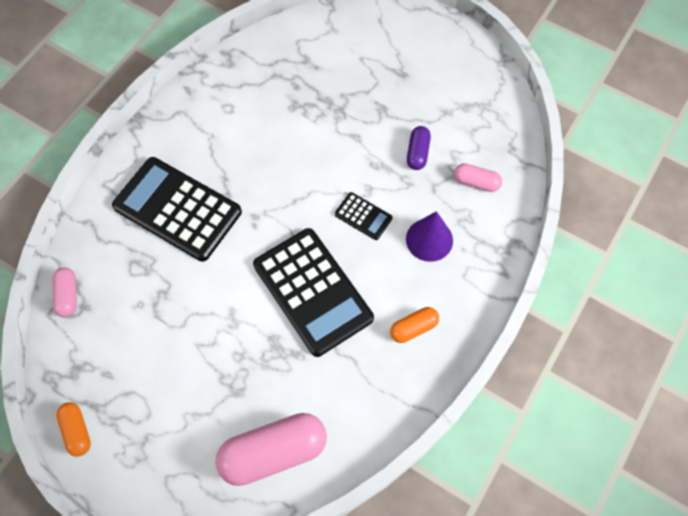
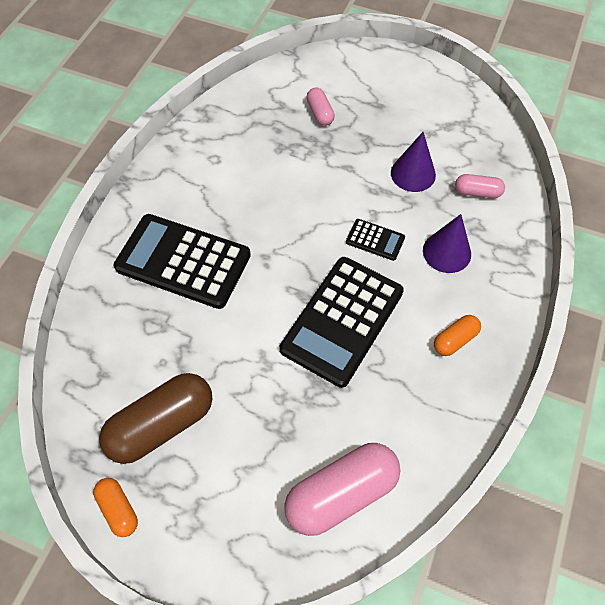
camera: 10 degrees left, 5 degrees down
pink capsule [52,267,77,317] -> pink capsule moved to [306,87,335,126]
black calculator [253,228,374,357] -> black calculator turned 75 degrees clockwise [280,257,404,388]
purple capsule [407,126,431,170] -> purple cone [391,132,436,192]
none -> brown capsule [99,373,212,464]

